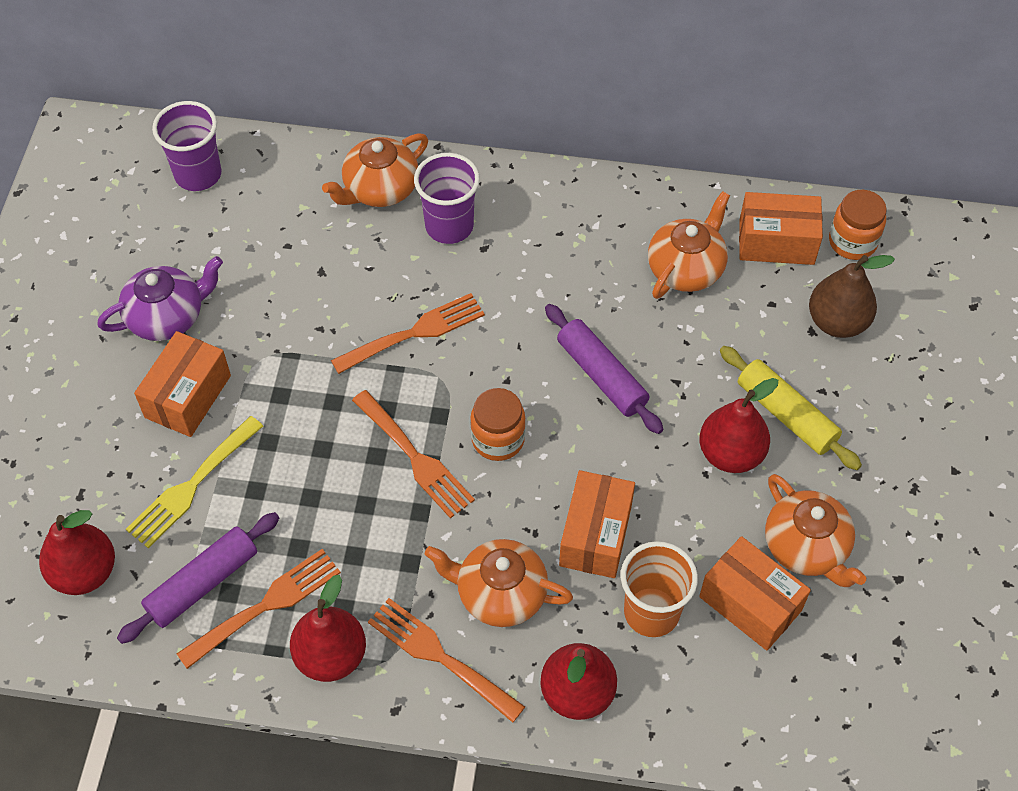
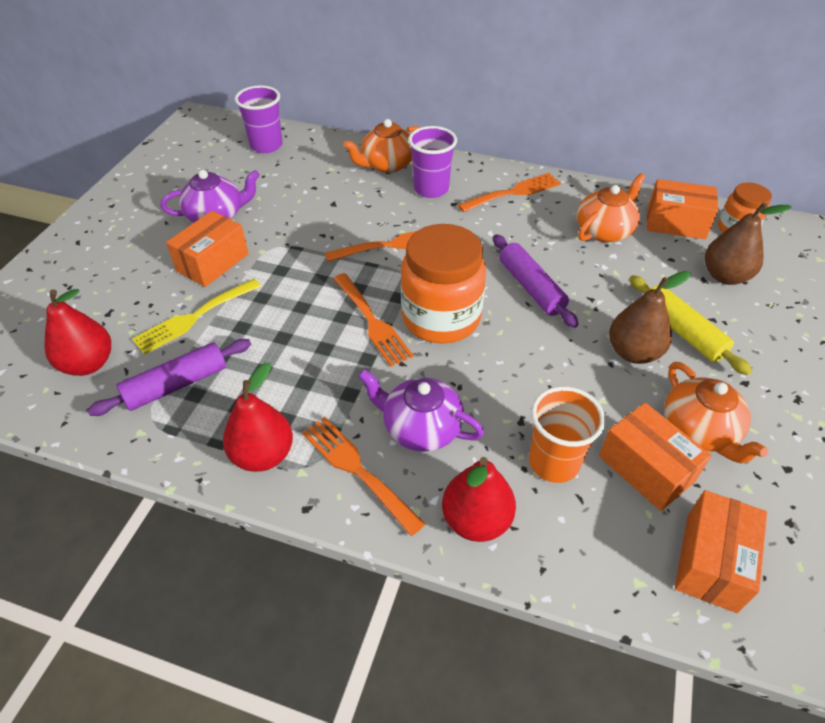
camera: 10 degrees right, 10 degrees down
orange fork [177,549,341,669] -> orange fork moved to [458,173,561,212]
orange teapot [425,539,573,627] -> purple teapot [358,369,484,452]
orange jar [470,388,526,461] -> orange jar [401,224,486,344], size x1.81
orange box [559,470,635,578] -> orange box moved to [675,490,767,613]
red pear [699,378,778,473] -> brown pear [609,271,691,364]

